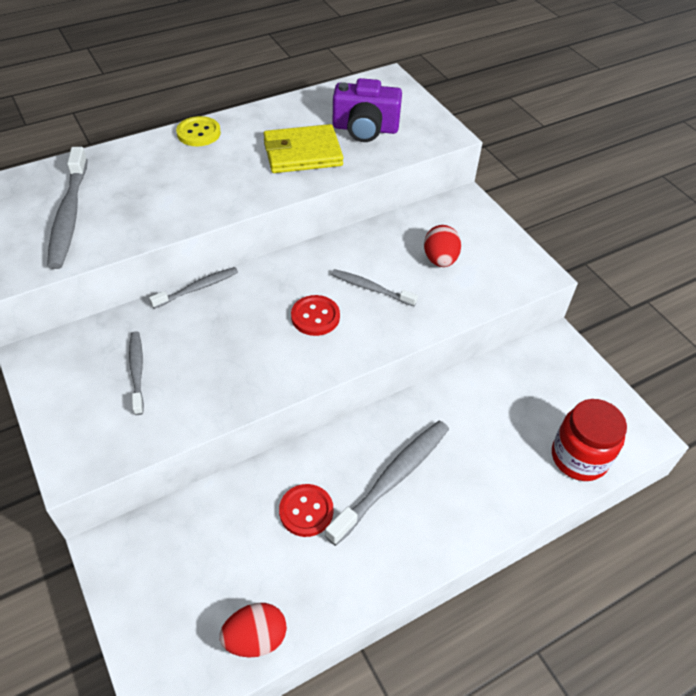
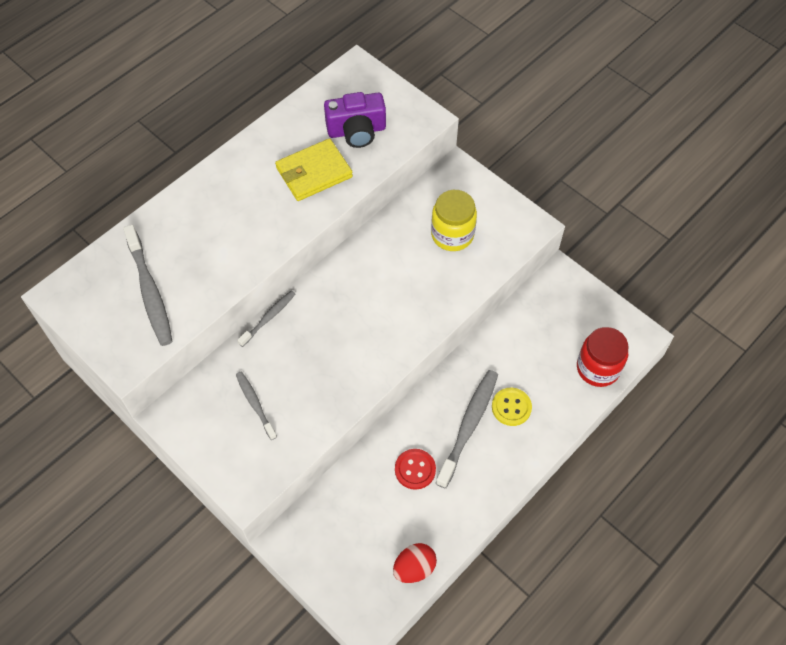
camera: 15 degrees left, 10 degrees up
yellow button [176,116,221,146] -> yellow button moved to [492,388,532,426]
red button [291,295,340,336] -> none
grey toothbrush [331,269,418,306] -> none
red egg [424,225,461,267] -> yellow jar [431,190,477,251]

